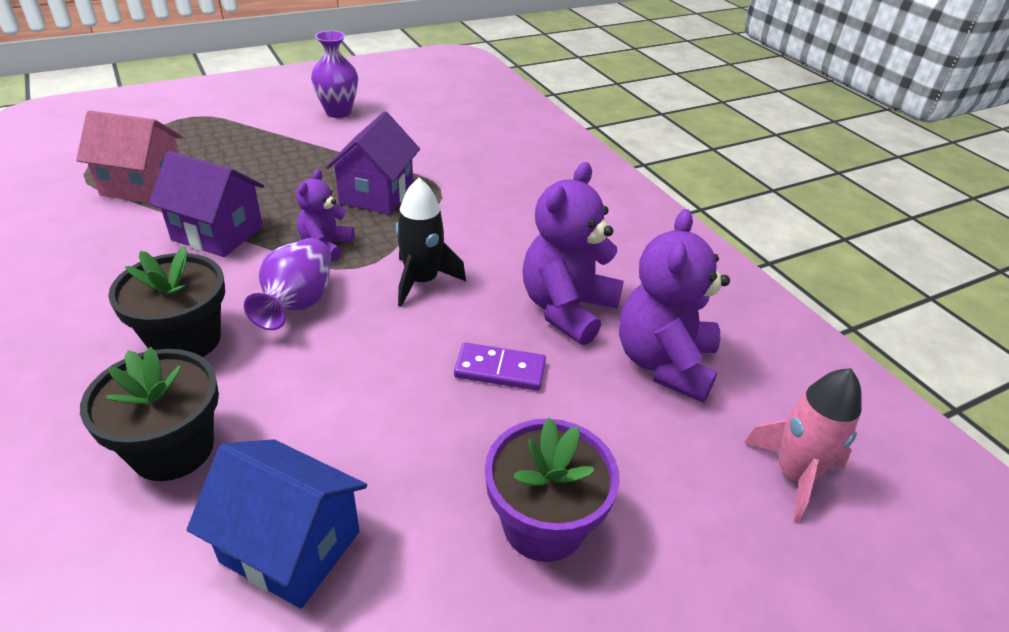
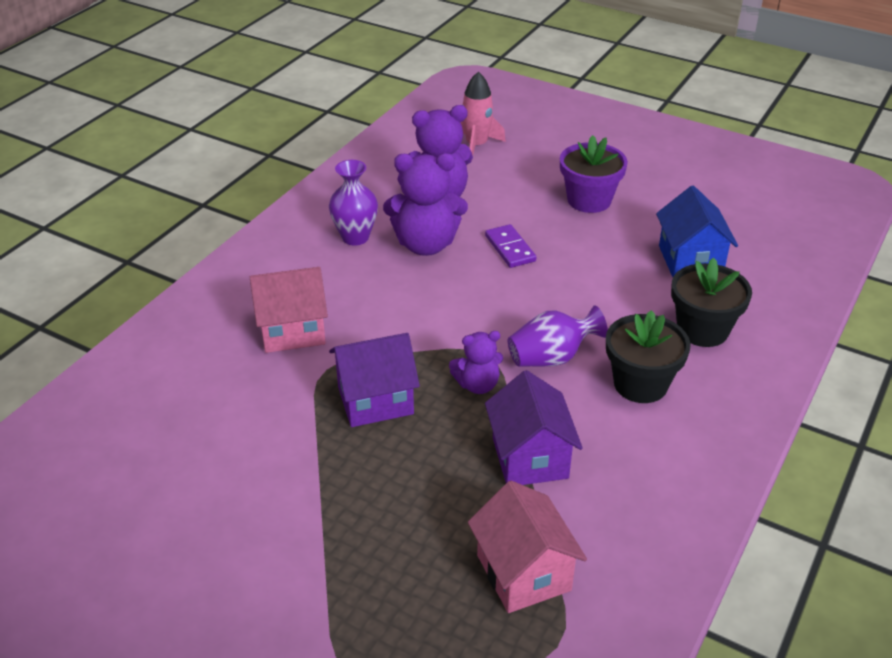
camera: 120 degrees left, 0 degrees up
purple vase [311,31,358,118] -> purple vase moved to [329,160,378,246]
black rocket [396,178,466,307] -> none
none -> pink house [250,267,328,353]

